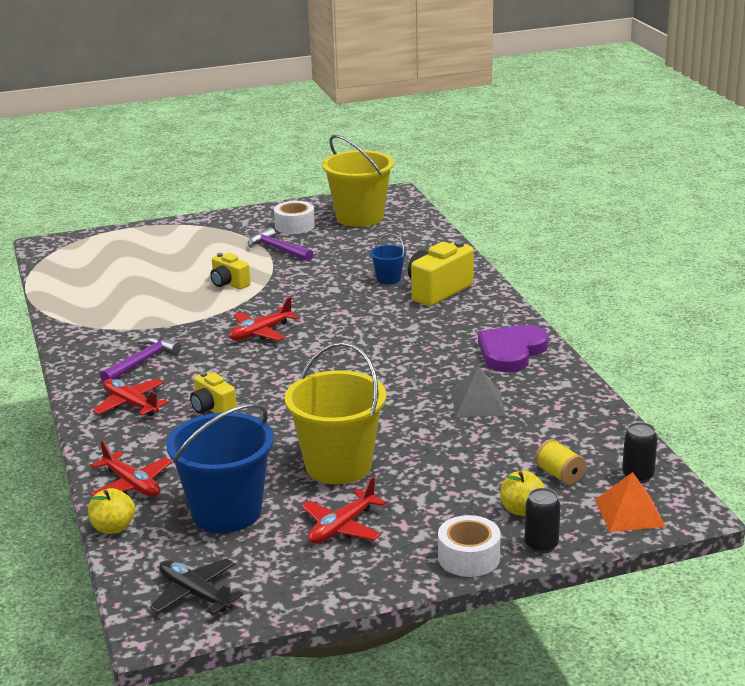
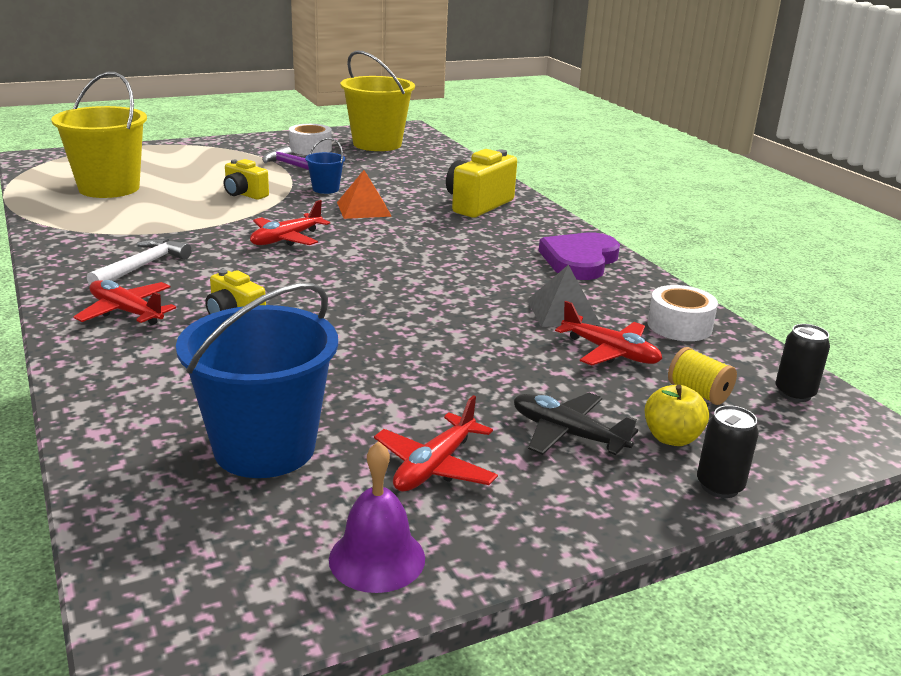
camera: 10 degrees left, 0 degrees up
yellow apple [88,488,135,534] -> none
red plane [91,441,172,497] -> red plane moved to [555,301,662,365]
purple hammer [100,336,181,382] -> white hammer [87,238,192,285]
black plane [150,558,244,615] -> black plane moved to [514,393,638,455]
yellow bucket [285,342,386,484] -> yellow bucket moved to [51,72,147,198]
blue bucket [370,233,406,284] -> blue bucket moved to [305,138,345,194]
white tape [438,515,501,577] -> white tape moved to [647,285,718,341]
orange pyramid [595,472,666,532] -> orange pyramid moved to [337,170,392,219]
none -> purple bell [329,441,425,593]

